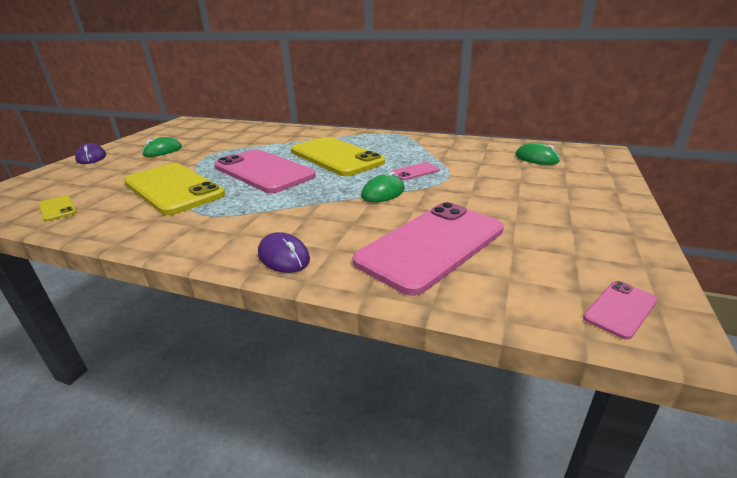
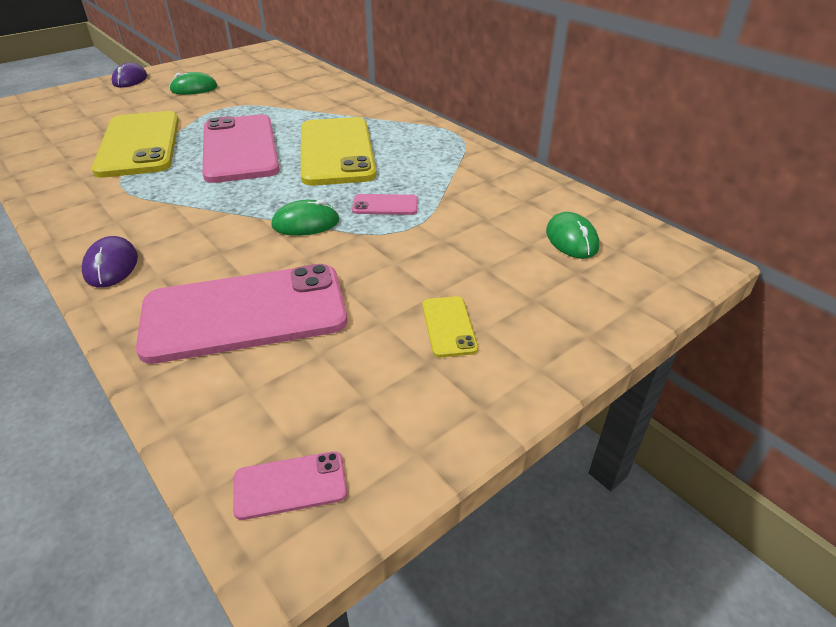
camera: 30 degrees right, 10 degrees up
yellow phone [39,195,77,221] -> yellow phone moved to [422,296,478,357]

